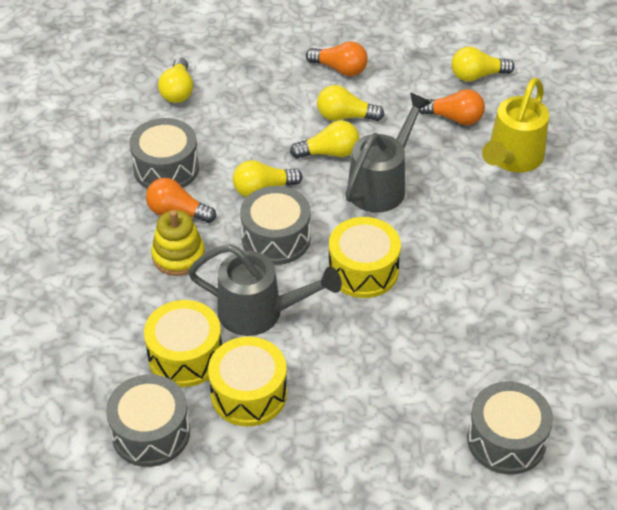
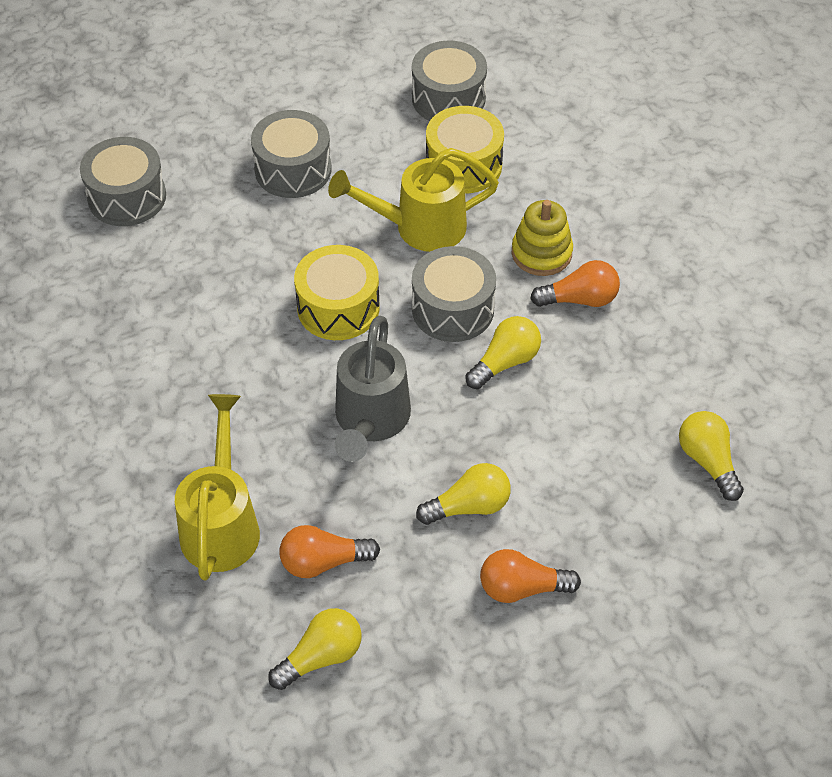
camera: 155 degrees right, 5 degrees up
grey drum [129,118,199,189] -> grey drum moved to [251,110,331,198]
grey watering can [188,244,342,336] -> yellow watering can [328,148,499,252]
yellow drum [208,337,287,426] -> none
yellow light bulb [290,121,359,159] -> none

